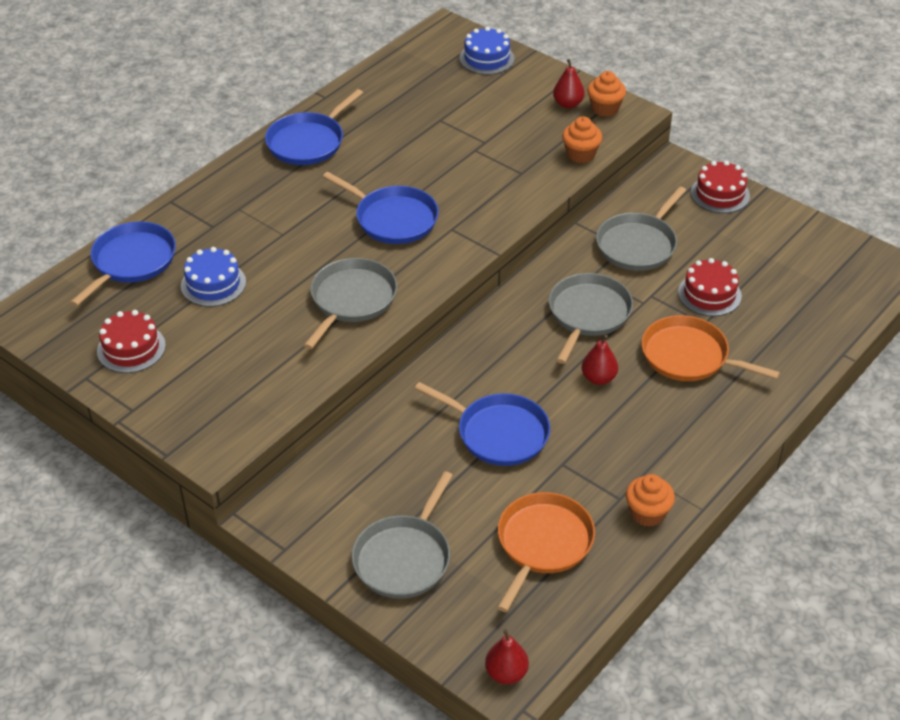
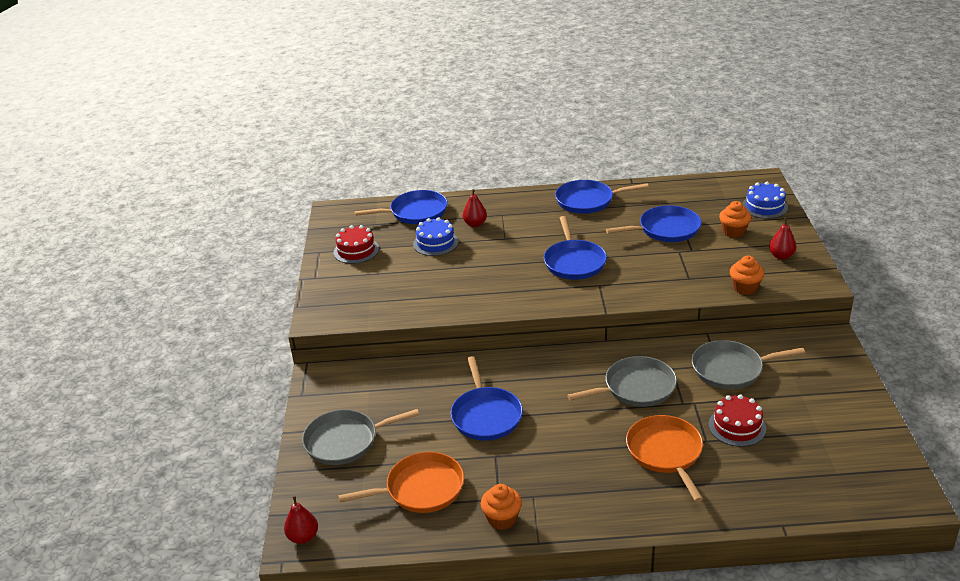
camera: 50 degrees right, 10 degrees down
grey pan [304,258,397,349] -> none
red pear [582,335,618,385] -> red pear moved to [463,189,487,227]
orange cupcake [587,71,626,117] -> orange cupcake moved to [719,201,751,238]
red cake [691,161,750,213] -> none
none -> blue pan [606,205,701,242]

